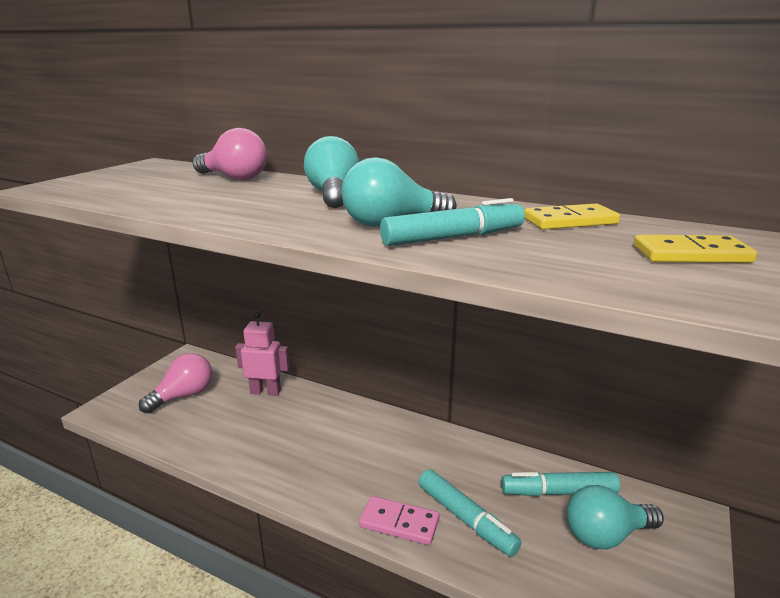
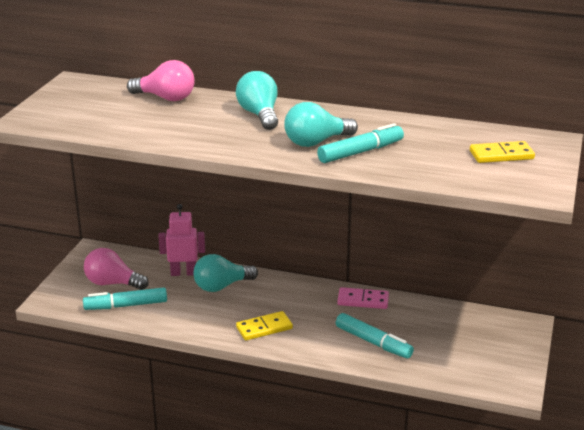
camera: 10 degrees left, 5 degrees up
pink light bulb [139,353,212,413] -> pink light bulb turned 105 degrees counterclockwise [84,248,149,290]
pink domino [359,496,440,545] -> pink domino moved to [337,287,389,309]
turquoise marker [501,472,620,496] -> turquoise marker moved to [83,287,167,310]
yellow domino [524,203,620,230] -> yellow domino moved to [236,311,293,341]
turquoise light bulb [567,485,664,549] -> turquoise light bulb moved to [193,254,258,292]

